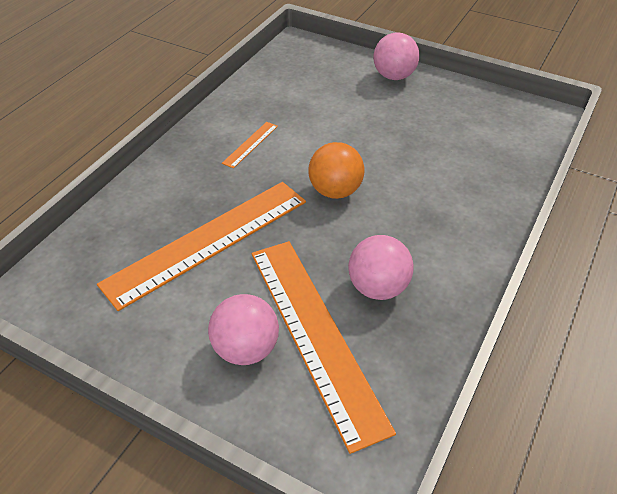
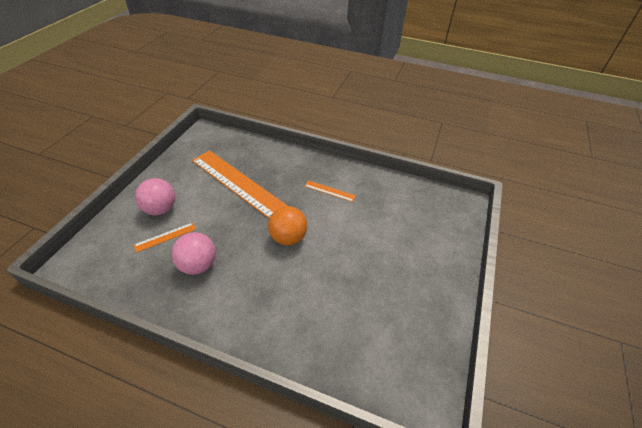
camera: 80 degrees right, 0 degrees up
orange ruler [252,241,396,454] -> orange ruler [134,223,196,253], size x0.41
pink ball [373,32,420,80] -> none

